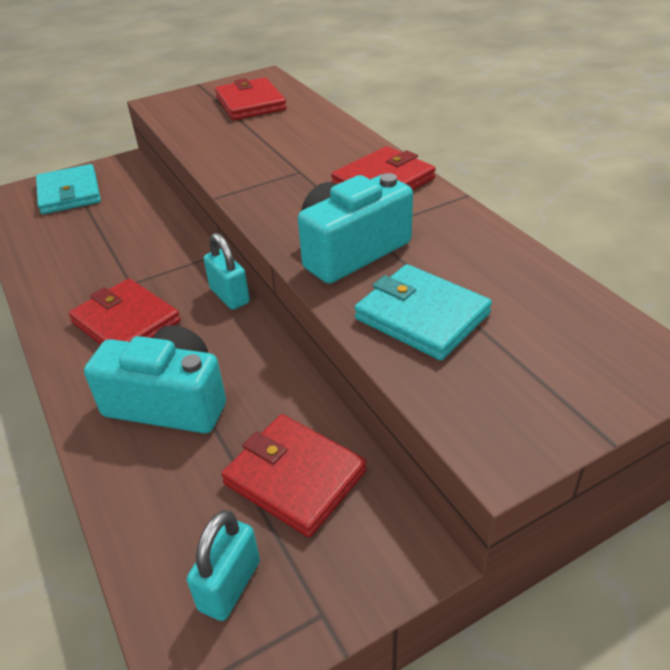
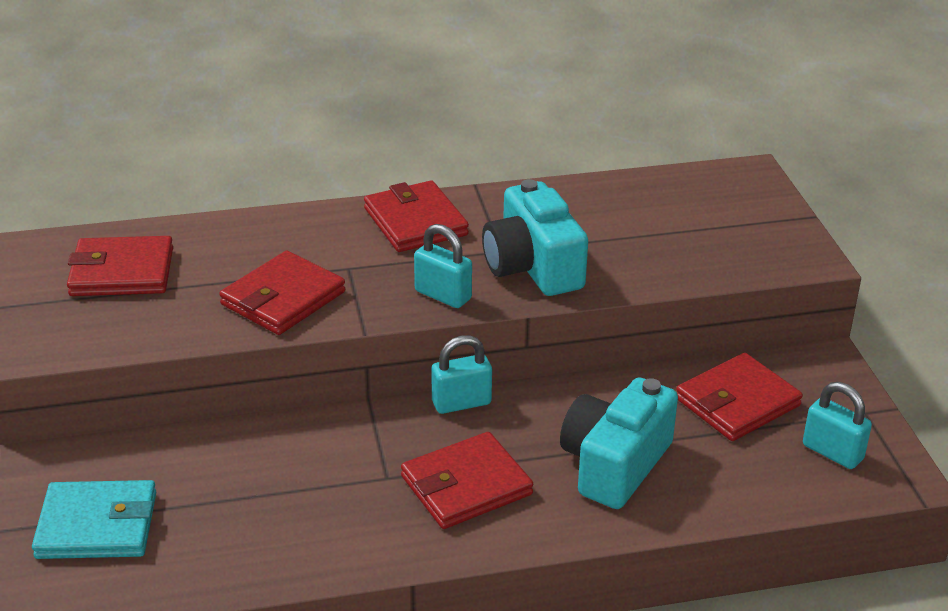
camera: 75 degrees left, 5 degrees down
turquoise wallet [355,264,492,361] -> none
none -> red wallet [219,251,345,335]
none -> turquoise padlock [414,224,472,308]

